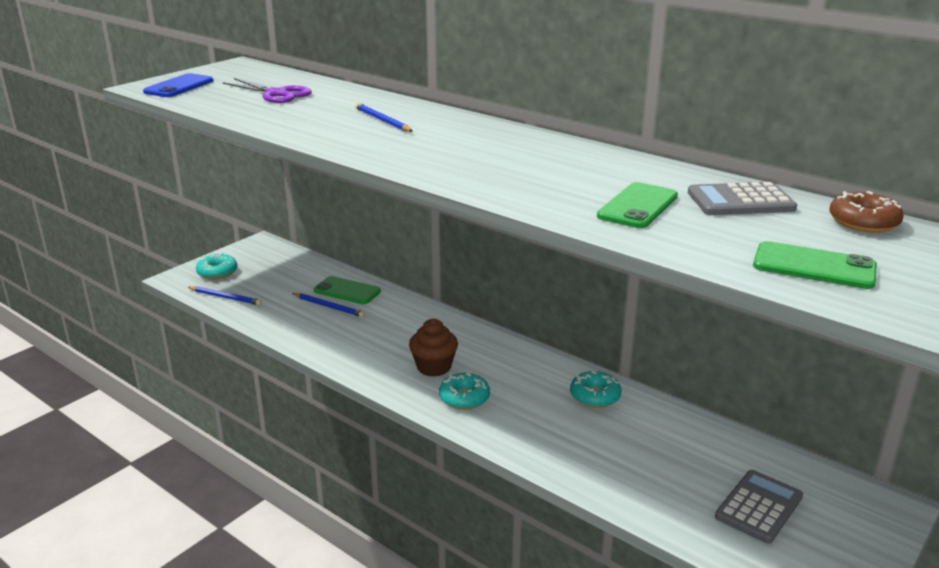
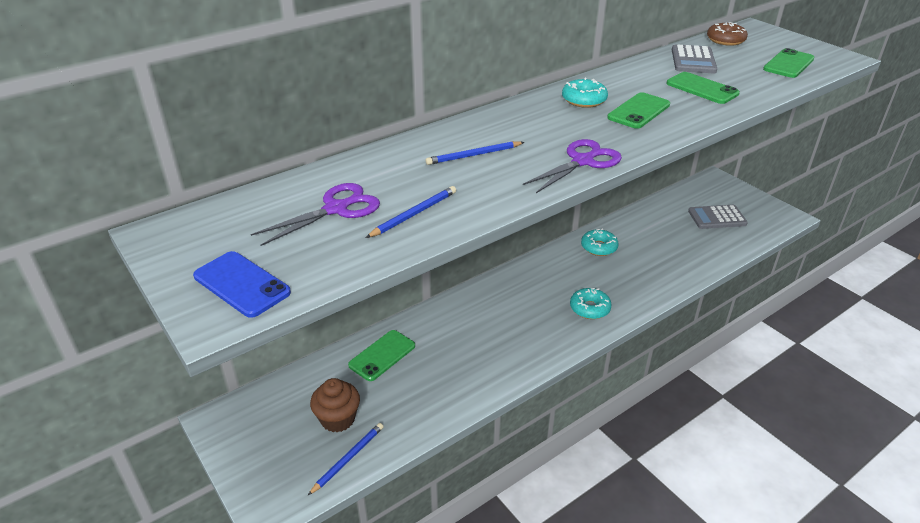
camera: 75 degrees left, 10 degrees up
turquoise donut [196,253,237,279] -> turquoise donut moved to [562,78,608,108]
blue pencil [292,293,365,317] -> blue pencil moved to [366,186,456,238]
brown cupcake [409,319,458,377] -> brown cupcake moved to [310,378,360,432]
grey calculator [715,470,803,544] -> grey calculator turned 60 degrees counterclockwise [688,205,748,229]
none -> purple scissors [523,139,622,193]
none -> green phone [607,92,670,129]

